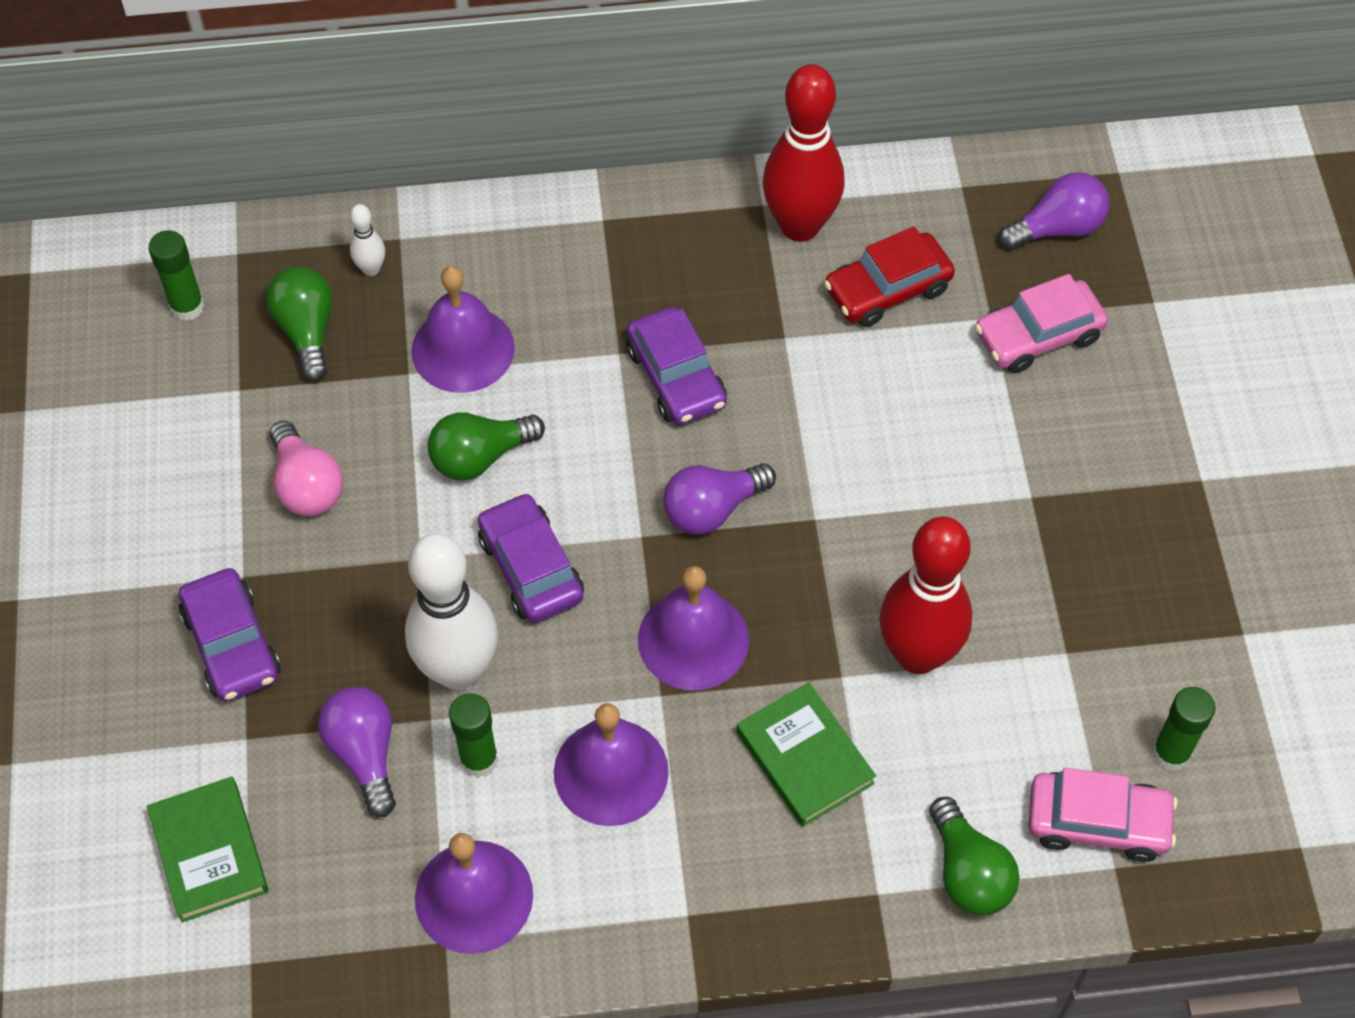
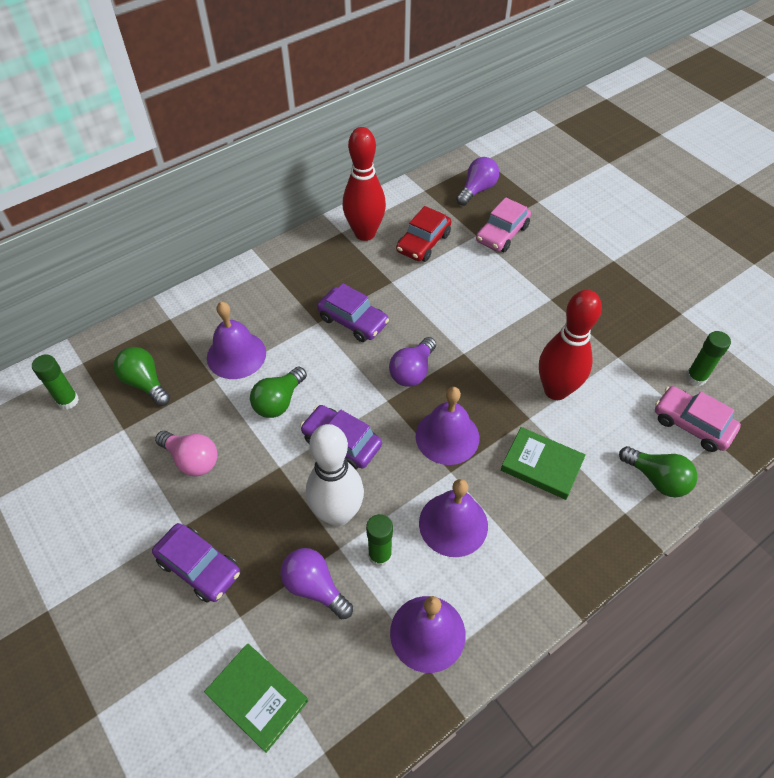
camera: 30 degrees left, 5 degrees down
white bowling pin [350,204,385,276] -> none
pink car [1028,768,1178,862] -> pink car turned 120 degrees counterclockwise [655,386,741,452]

